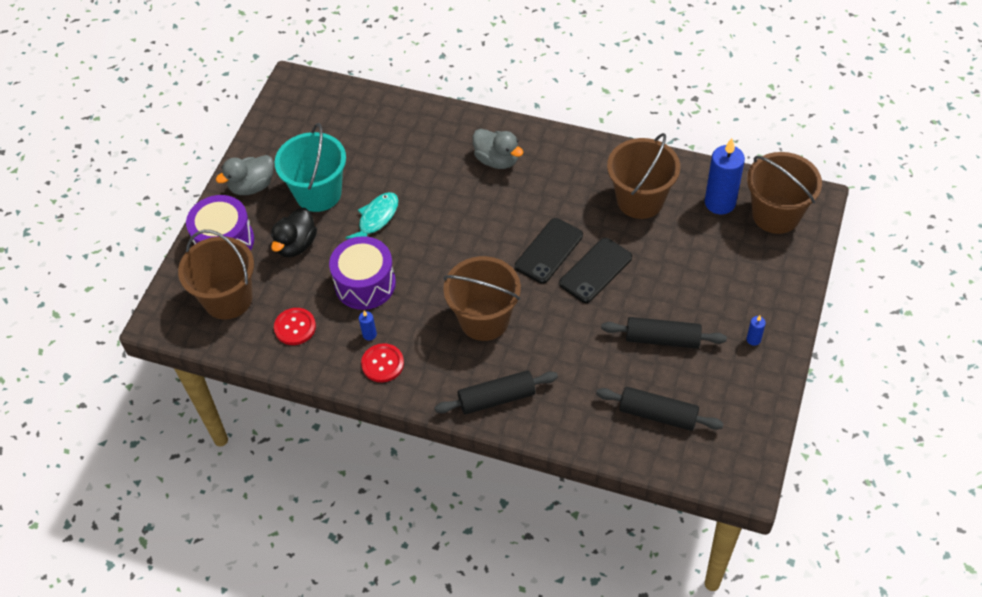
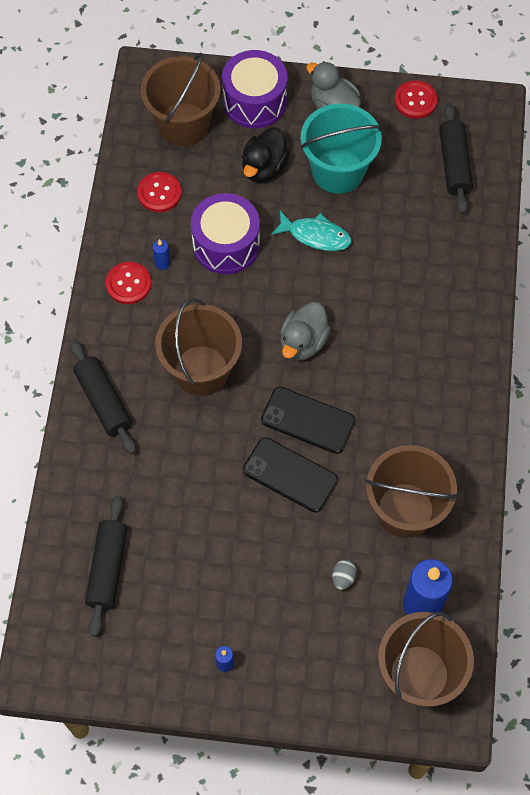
camera: 75 degrees right, 10 degrees up
black duck [271,208,317,257] -> black duck turned 75 degrees counterclockwise [242,127,290,183]
grey duck [473,129,524,169] -> grey duck moved to [280,302,331,361]
black rolling pin [601,317,727,349] -> black rolling pin moved to [439,103,473,214]
none -> grey egg [332,560,357,590]
none -> red button [395,80,438,119]

